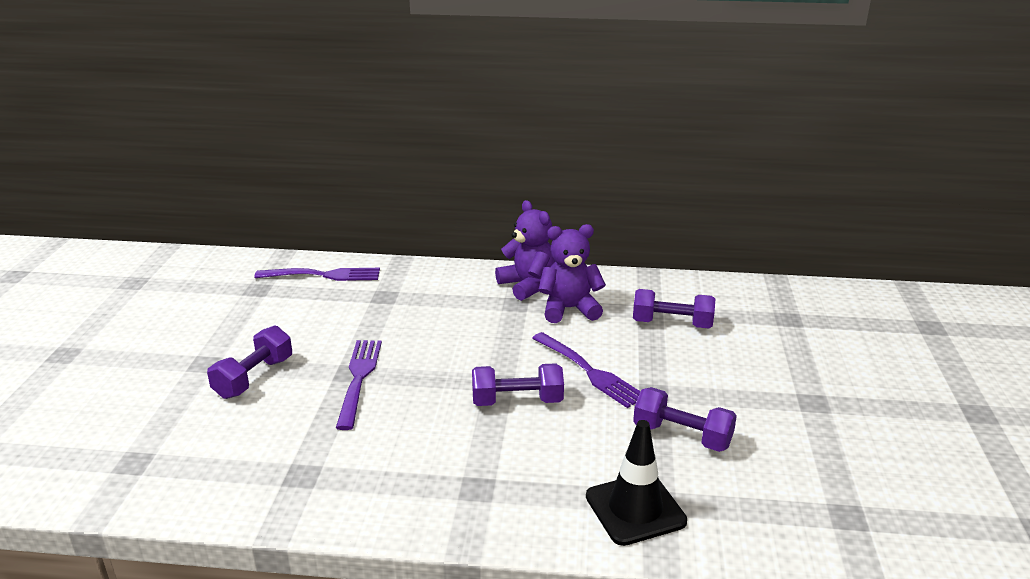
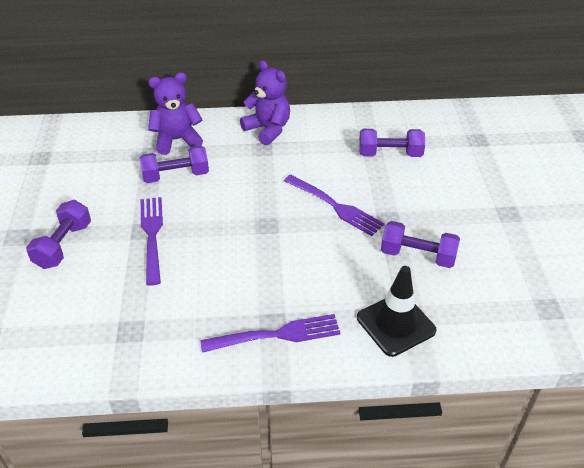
camera: 10 degrees left, 15 degrees up
purple fork [255,268,380,281] -> purple fork moved to [200,314,341,353]
purple dumbbell [472,363,564,406] -> purple dumbbell moved to [140,146,209,183]
purple teddy bear [538,224,606,323] -> purple teddy bear moved to [148,72,203,155]

